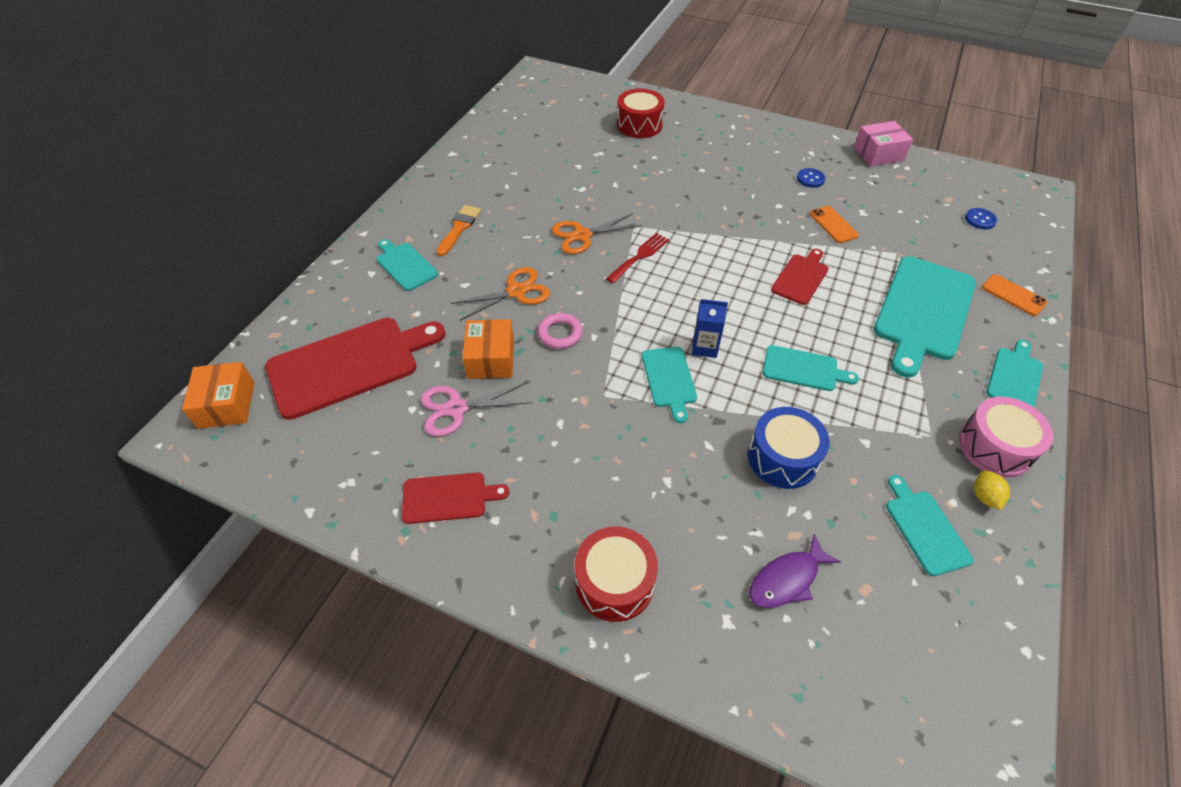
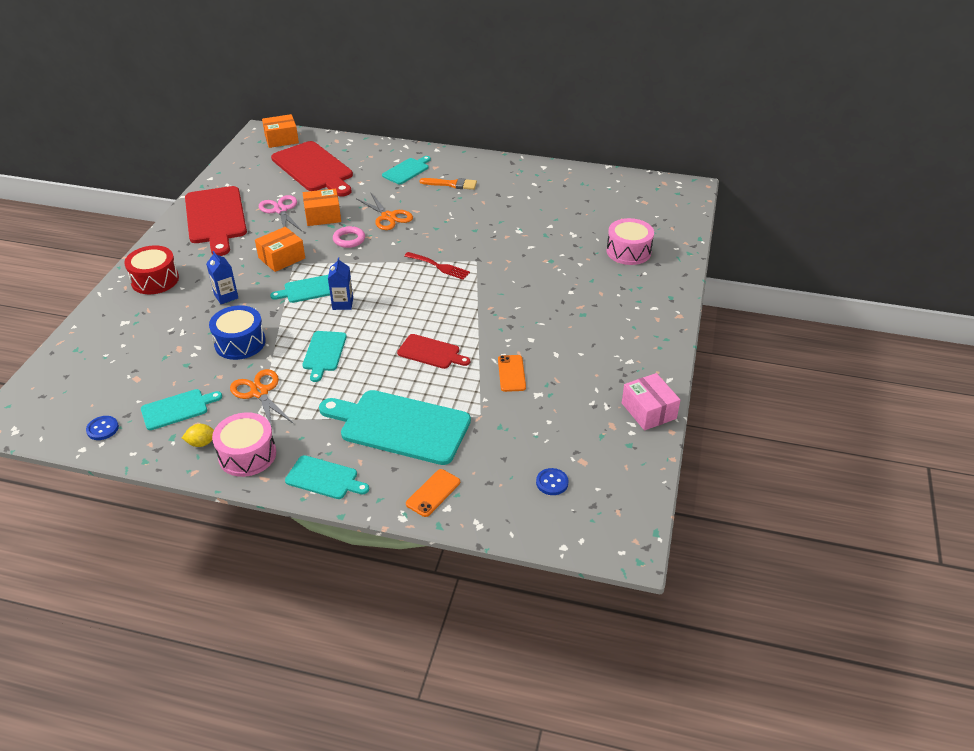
camera: 80 degrees right, 10 degrees down
red cutting board [402,472,509,524] -> red cutting board [185,186,247,256], size x1.92
orange scissors [551,213,642,254] -> orange scissors moved to [230,369,294,428]
red drum [617,89,665,138] -> pink drum [606,218,654,265]
purple fish [750,534,841,608] -> none
blue button [797,168,825,188] -> blue button moved to [86,416,119,440]
orange phone [810,206,859,243] -> orange phone turned 60 degrees counterclockwise [498,355,526,392]
none -> blue carton [206,251,238,304]
none -> orange box [255,227,305,272]

